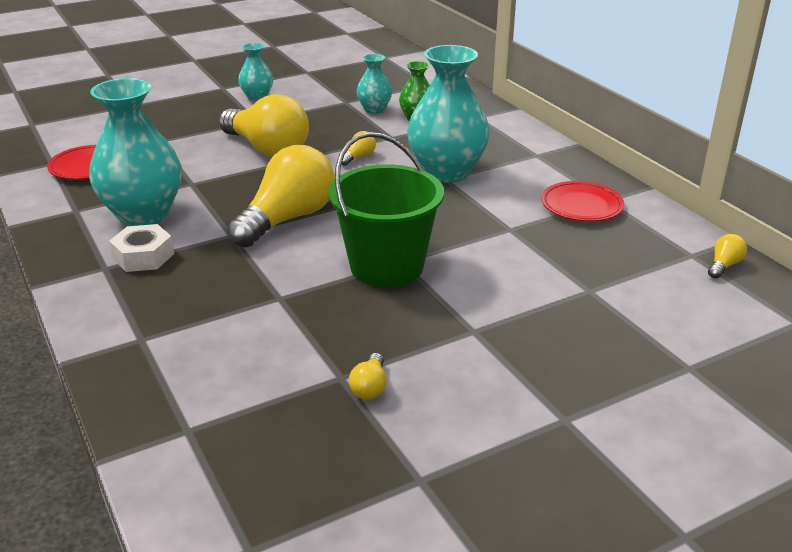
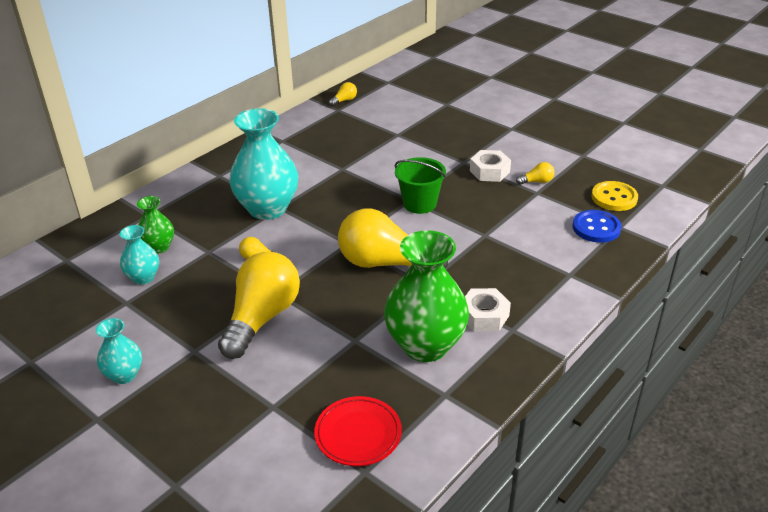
camera: 110 degrees left, 5 degrees up
turquoise vase [89,78,182,226] -> green vase [384,230,469,362]
green bucket [328,132,444,287] -> green bucket [395,157,446,214], size x0.65
red plate [541,181,624,222] -> none
yellow light bulb [708,234,747,279] -> yellow light bulb turned 120 degrees clockwise [329,82,357,106]
none -> white nut [470,150,511,182]
none -> blue button [573,210,621,243]
none -> yellow button [592,181,638,211]

